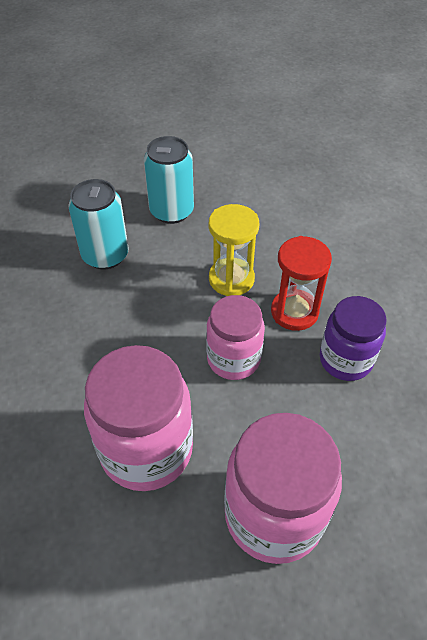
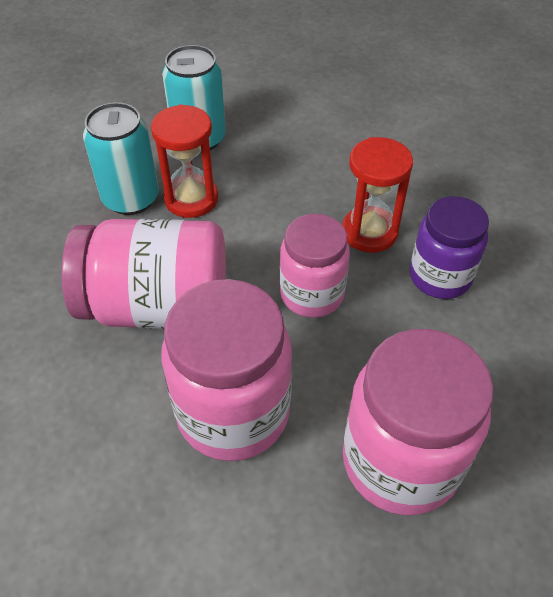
camera: 10 degrees left, 0 degrees up
yellow hourglass [209,204,259,296] -> none
none -> pink jar [61,219,226,329]
none -> red hourglass [151,104,218,218]

